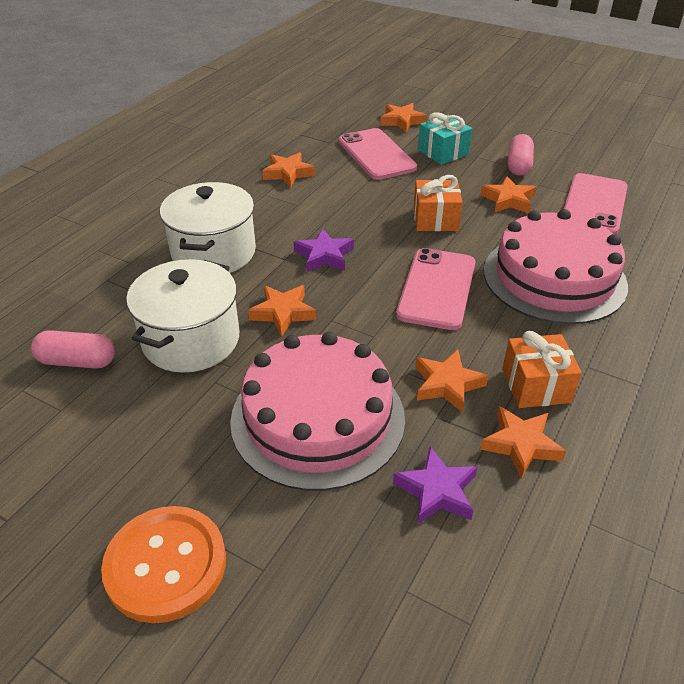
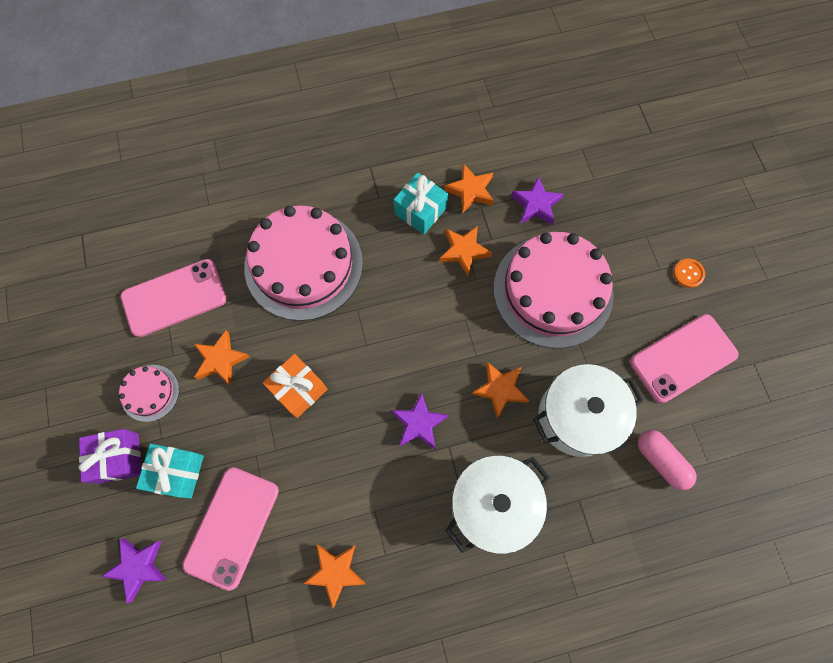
camera: 135 degrees left, 30 degrees up
orange button [101,506,226,623] -> orange button [673,259,705,288], size x0.44
orange star [380,103,427,132] -> purple star [101,539,167,603]
pink phone [396,248,475,330] -> pink phone moved to [630,314,739,403]
orange gift [502,331,582,408] -> turquoise gift [394,172,448,234]
pink capsule [508,134,534,176] -> pink cake [119,365,179,422]
none -> purple gift [79,429,141,484]

